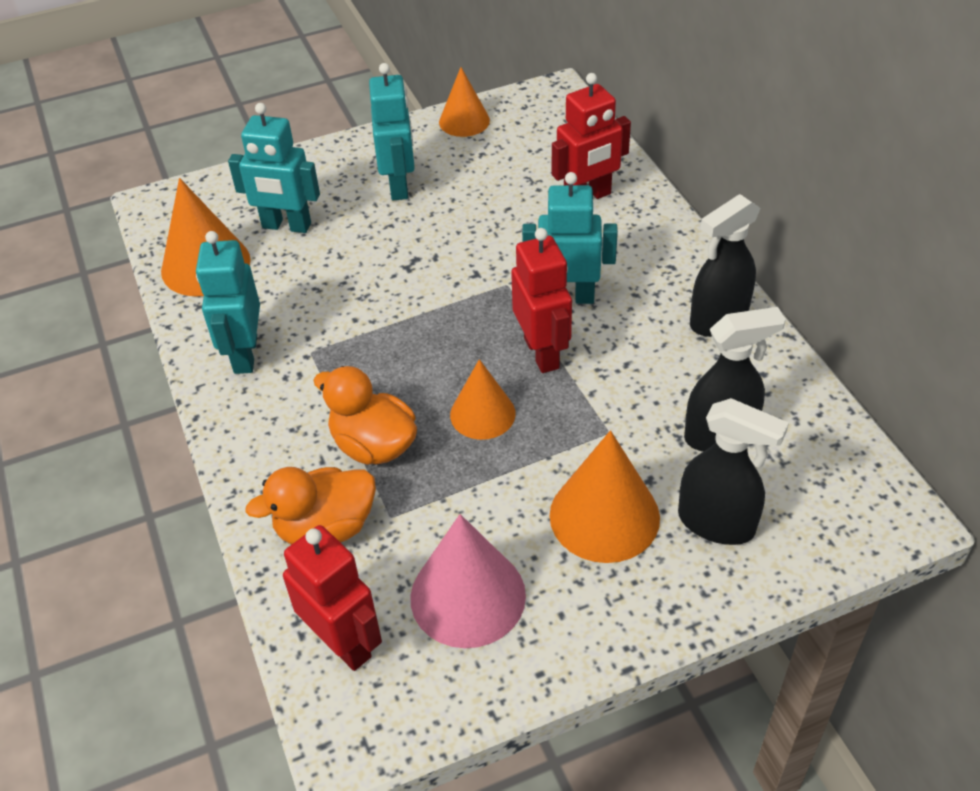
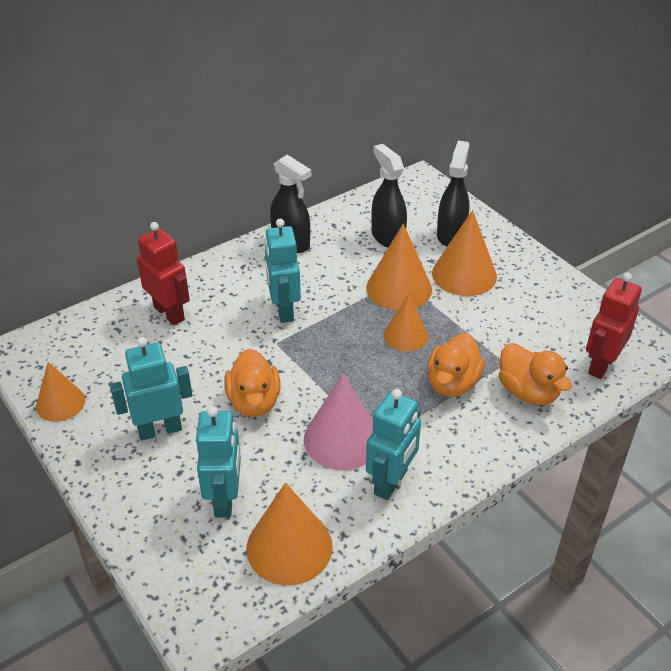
camera: 105 degrees left, 5 degrees down
turquoise robot [196,231,260,374] -> turquoise robot turned 45 degrees counterclockwise [366,389,421,500]
pink cone [410,514,526,648] -> pink cone moved to [304,374,373,470]
red robot [511,228,572,373] -> none
none -> orange duck [224,349,281,417]
none -> orange cone [366,224,432,311]

